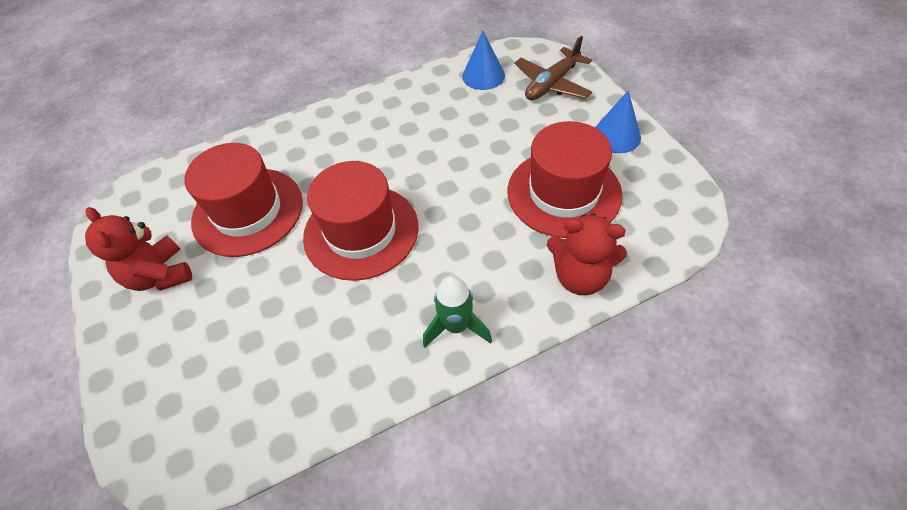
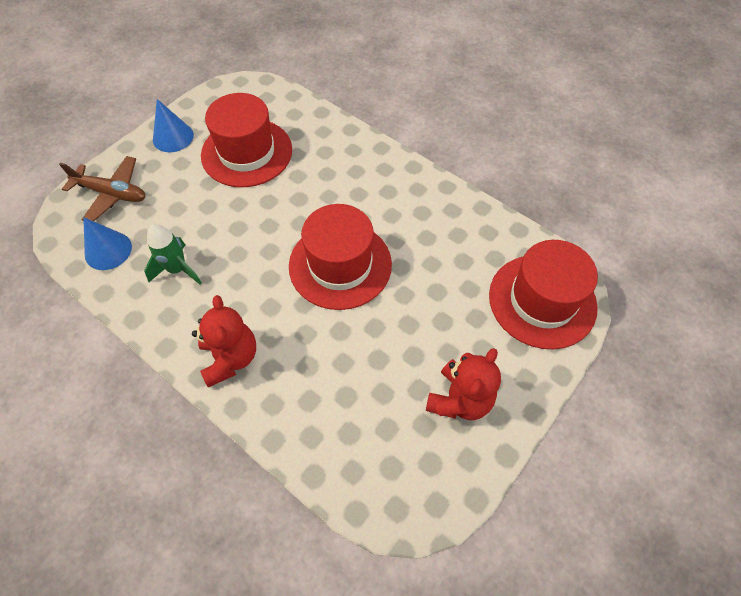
camera: 120 degrees left, 5 degrees up
red hat [184,143,303,257] -> red hat moved to [489,240,598,349]
green rocket [423,275,492,348] -> green rocket moved to [144,224,202,284]
red teddy bear [547,213,627,295] -> red teddy bear moved to [192,295,256,387]

